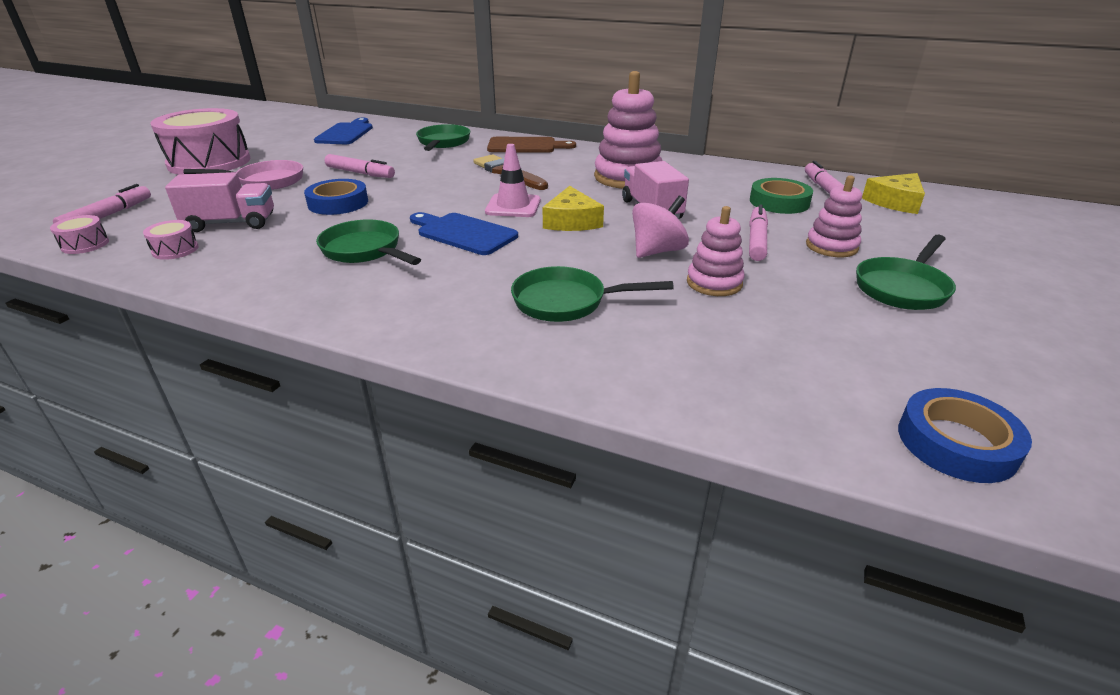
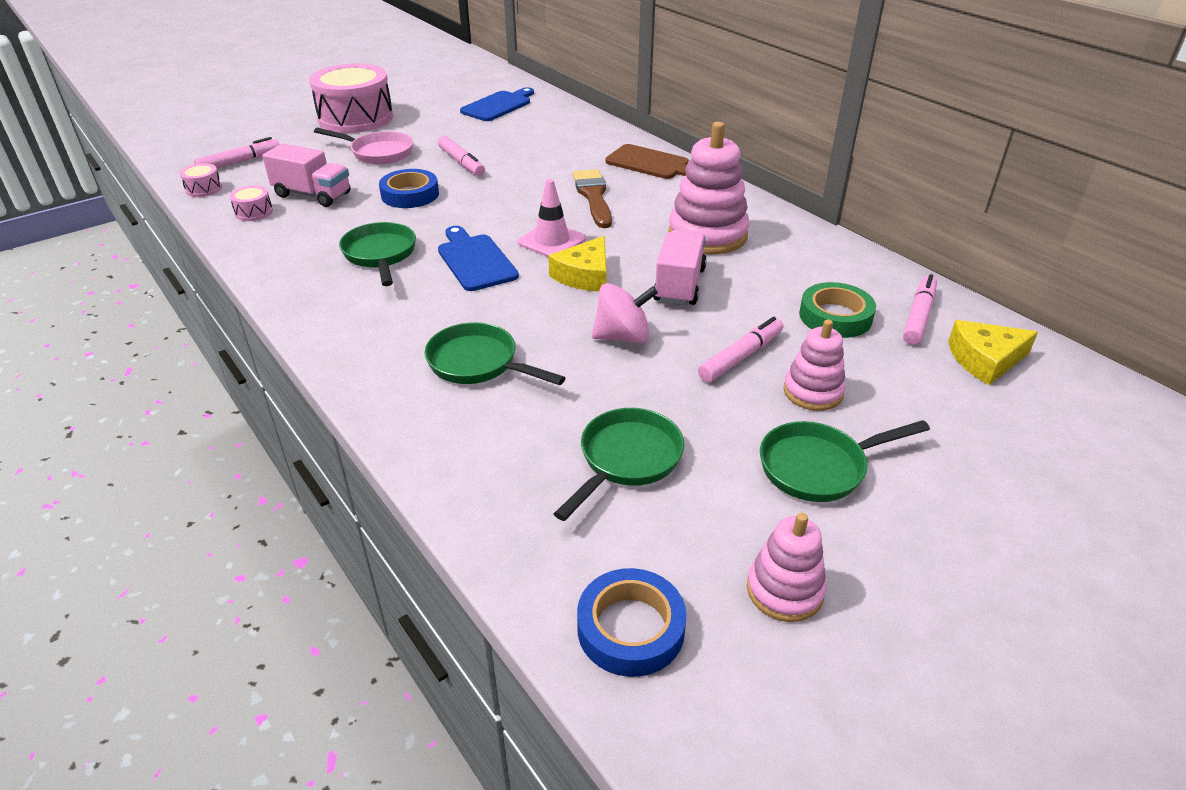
camera: 30 degrees right, 5 degrees up
green pan [416,124,470,151] -> green pan moved to [554,408,684,521]
pink stacking toy [687,206,745,296] -> pink stacking toy moved to [747,513,827,622]

